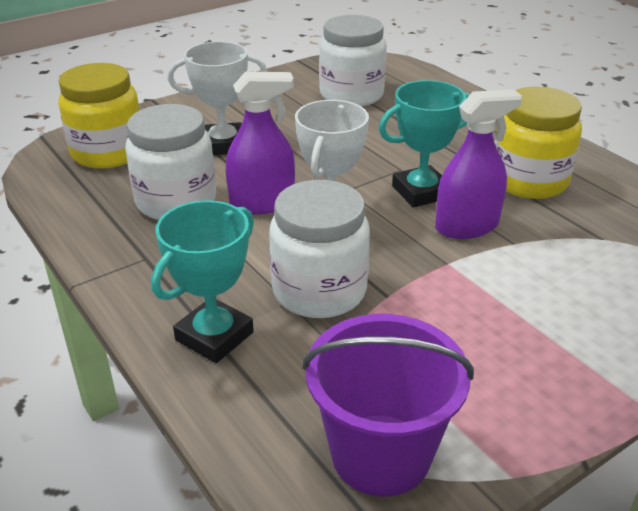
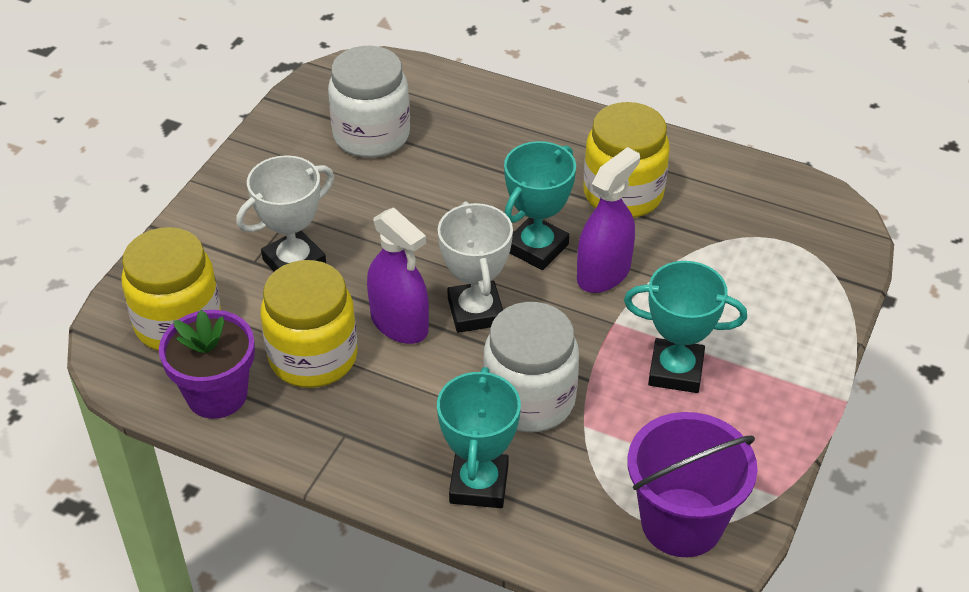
camera: 30 degrees left, 10 degrees up
white jar [125,104,216,220] -> yellow jar [260,260,358,388]
purple spray bottle [226,72,295,214] -> purple spray bottle turned 90 degrees clockwise [367,207,429,344]
none -> purple flower pot [159,310,255,419]
none -> turquoise trophy [624,261,747,393]

